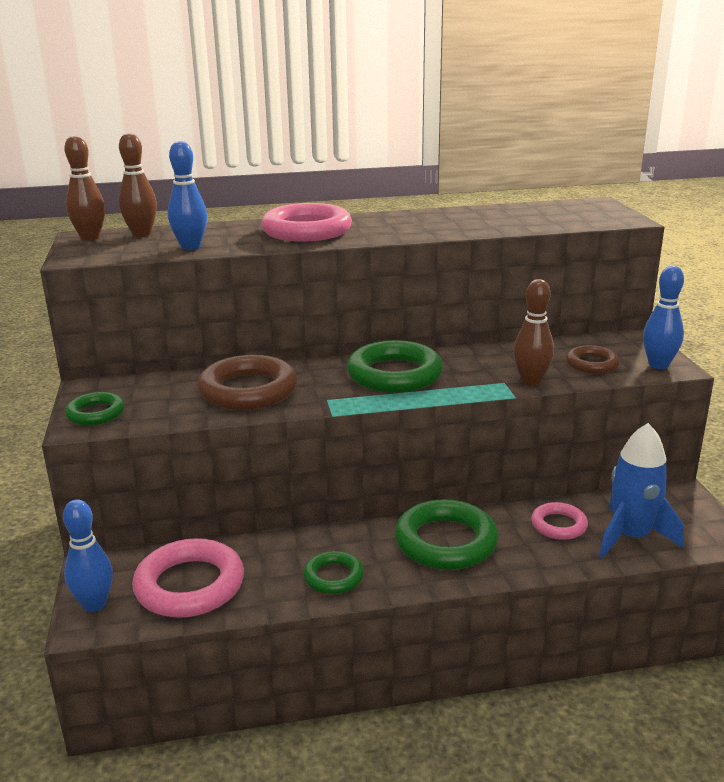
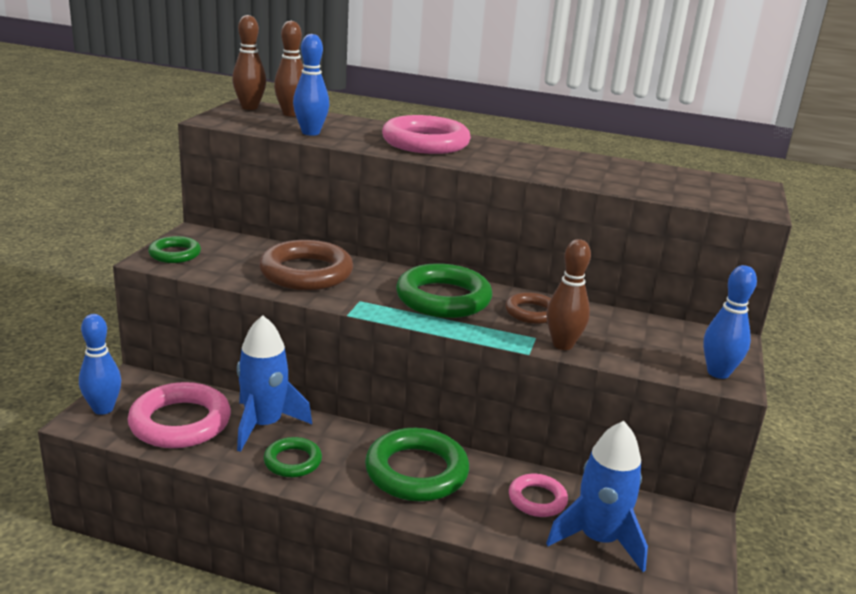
camera: 25 degrees right, 0 degrees up
brown ring [566,345,620,373] -> brown ring moved to [505,292,551,324]
none -> blue rocket [237,315,312,452]

